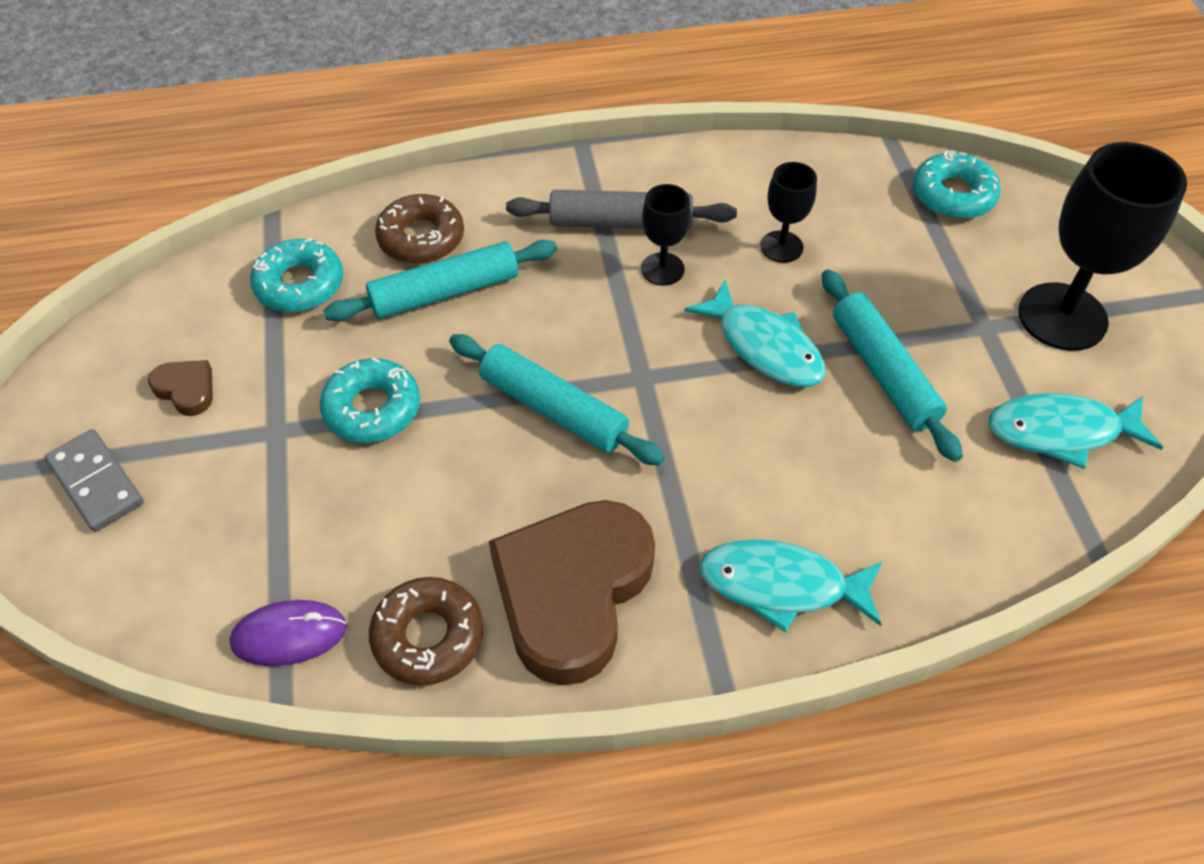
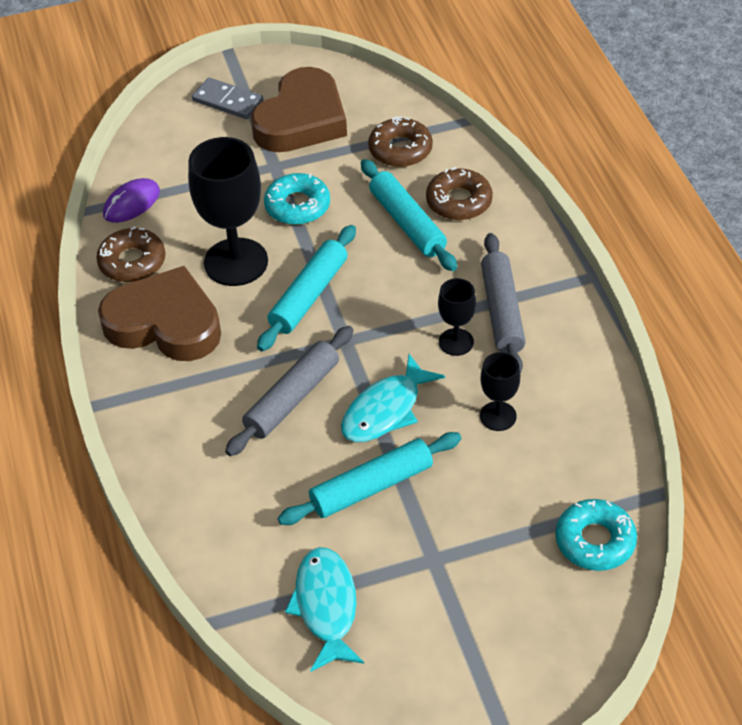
camera: 85 degrees right, 5 degrees down
grey domino [45,429,144,532] -> grey domino turned 75 degrees clockwise [192,78,263,119]
brown heart [148,360,213,416] -> brown heart [251,67,347,152], size x2.41
purple mouse [229,600,347,666] -> purple mouse turned 60 degrees clockwise [103,178,160,223]
turquoise donut [250,238,343,312] -> brown donut [368,116,433,167]
turquoise fish [699,539,883,632] -> none
black goblet [1018,142,1187,351] -> black goblet moved to [188,137,268,286]
none -> grey rolling pin [225,326,354,456]

